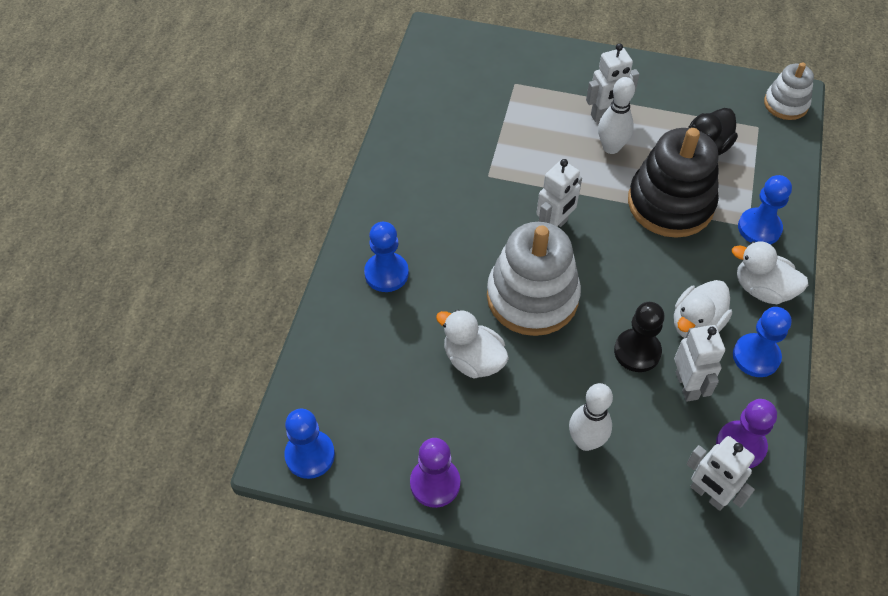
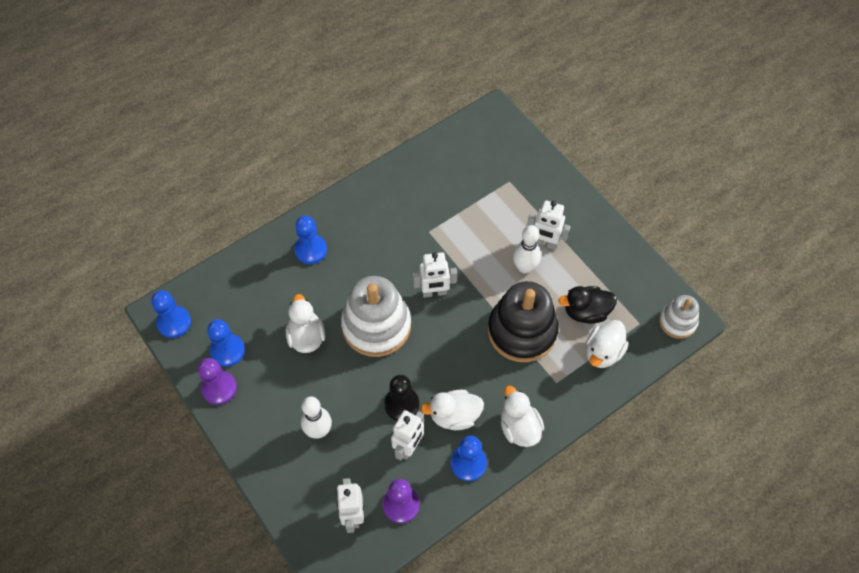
camera: 40 degrees right, 5 degrees up
blue pawn [738,175,792,245] -> blue pawn moved to [207,319,245,367]
none -> white duck [586,320,629,368]

